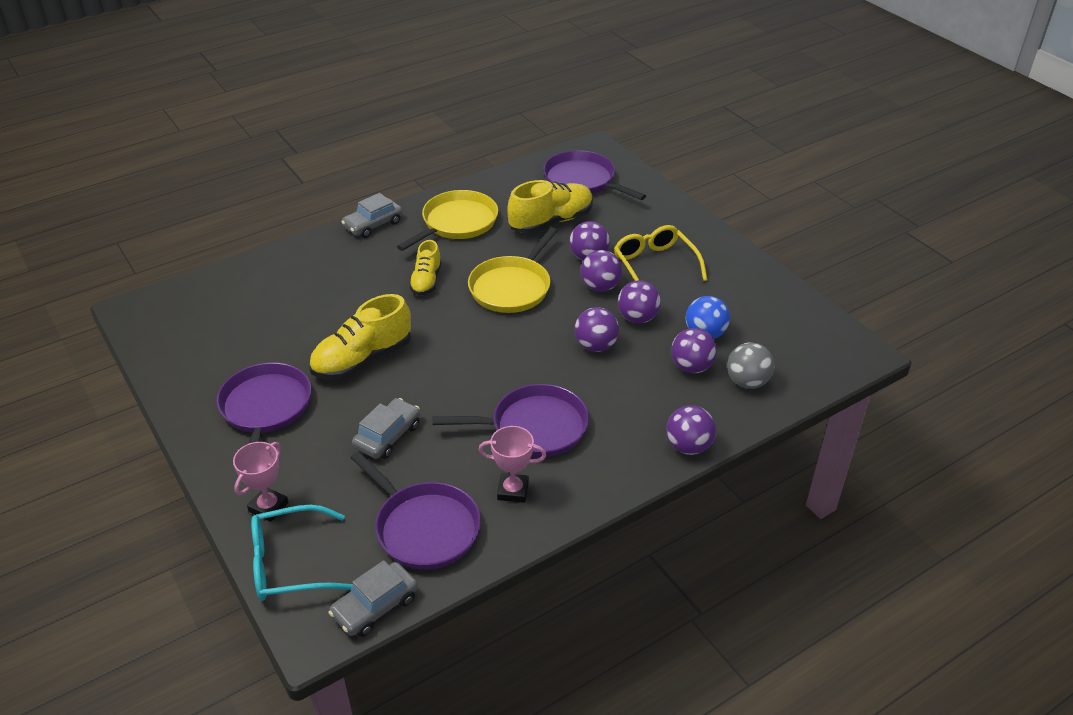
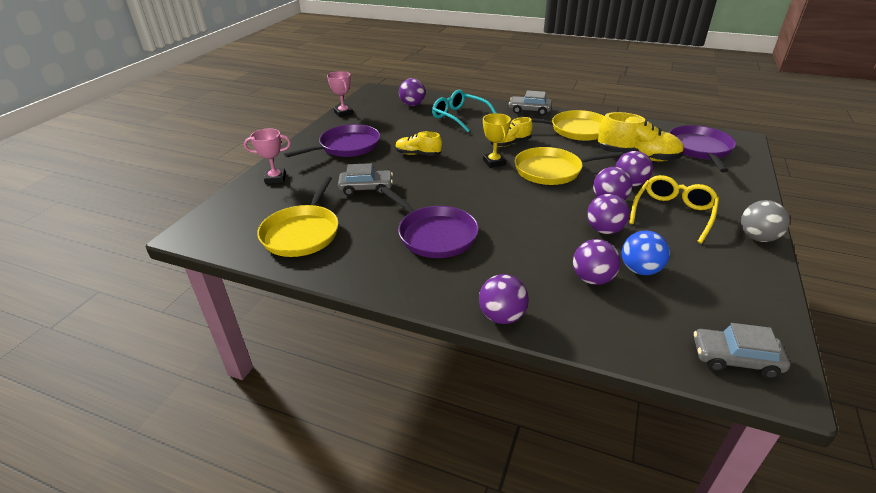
camera: 55 degrees right, 5 degrees down
turquoise glasses [251,505,353,601] -> turquoise glasses moved to [432,90,496,132]
yellow shoe [309,294,411,380] -> yellow shoe [395,131,442,156], size x0.60
grey car [328,560,418,637] -> grey car moved to [694,323,790,379]
purple pan [350,451,481,569] -> yellow pan [257,176,339,257]
pink trophy [479,426,546,503] -> pink trophy moved to [327,71,353,117]
purple ball [575,307,619,352] -> purple ball moved to [399,78,425,106]
grey ball [727,342,774,389] -> grey ball moved to [741,200,790,242]
none -> yellow trophy [483,113,511,168]

